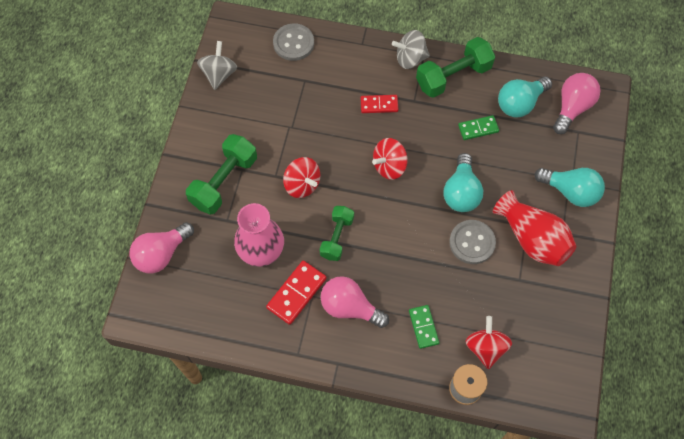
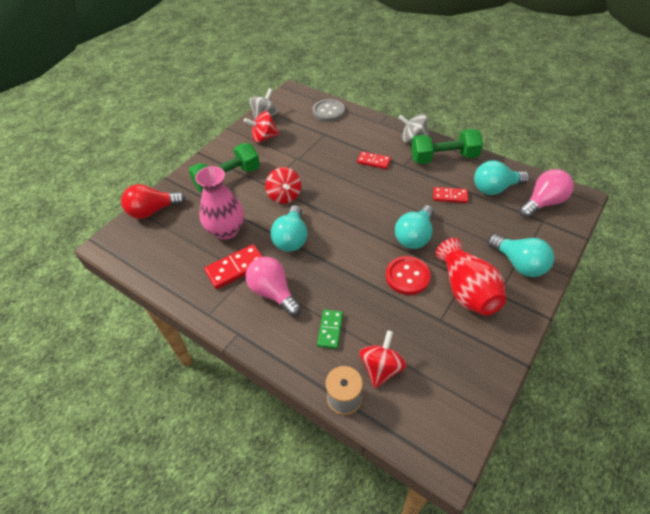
camera: 25 degrees right, 15 degrees down
pink light bulb [129,222,194,274] -> red light bulb [121,184,186,219]
green dumbbell [320,206,354,261] -> turquoise light bulb [270,205,308,252]
red spinning top [372,138,408,180] -> red spinning top moved to [244,111,279,143]
grey button [449,220,496,264] -> red button [386,256,431,295]
green domino [458,115,499,140] -> red domino [433,187,468,203]

